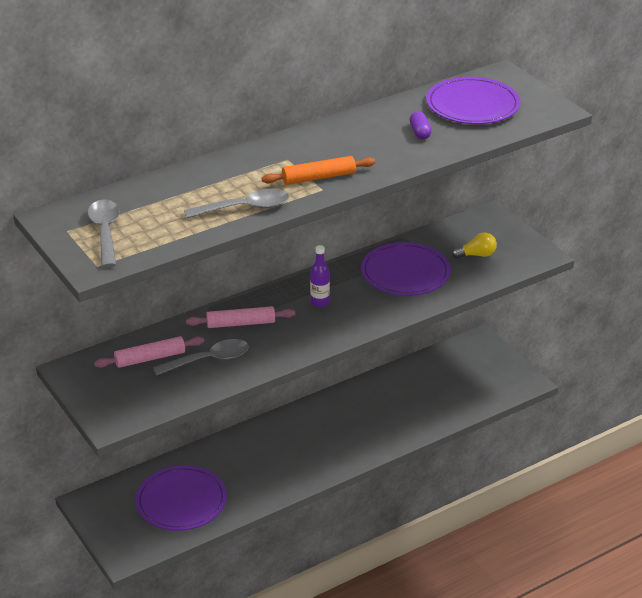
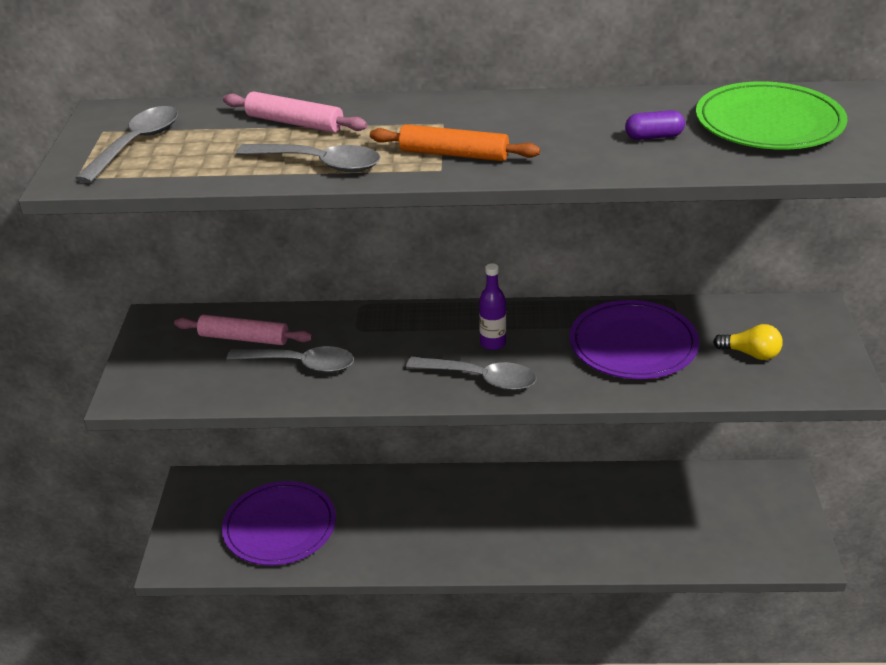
camera: 35 degrees right, 0 degrees up
pink rolling pin [186,306,295,328] -> pink rolling pin moved to [223,92,368,133]
purple capsule [410,111,432,139] -> purple capsule turned 60 degrees clockwise [625,110,685,140]
purple plate [426,77,521,124] -> green plate [696,81,848,150]
none -> grey spoon [406,357,537,391]

